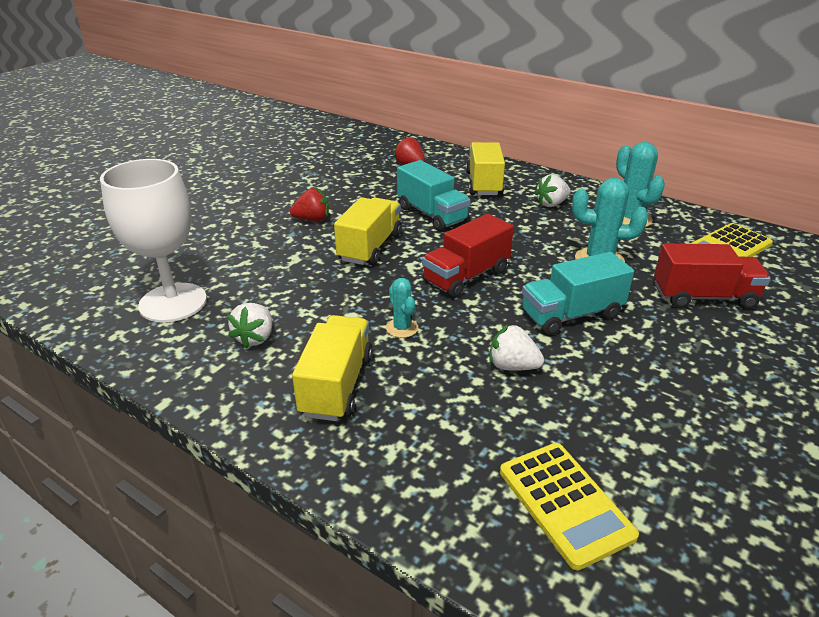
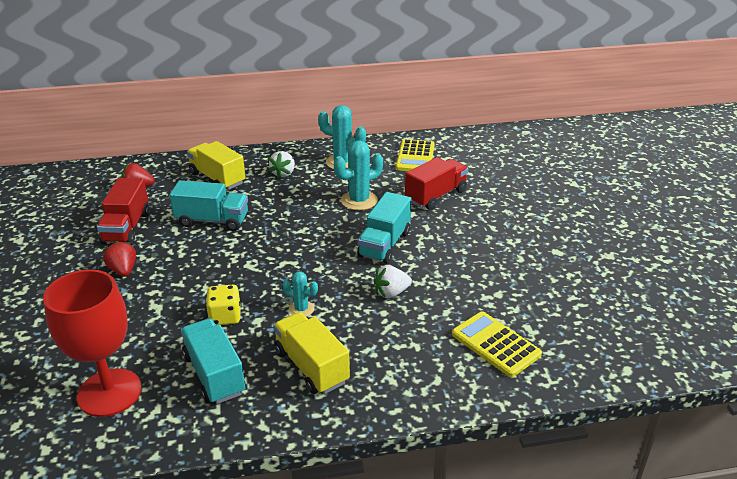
camera: 45 degrees left, 0 degrees up
white goblet [100,159,207,322] -> red goblet [43,269,142,417]
white strawberry [227,303,272,348] -> turquoise truck [181,318,245,404]
red strawberry [290,188,329,221] -> red strawberry turned 60 degrees counterclockwise [103,241,136,276]
yellow truck [334,197,402,265] -> none
red truck [422,214,514,298] -> red truck moved to [97,178,149,245]
yellow calculator [500,443,639,570] -> yellow calculator turned 150 degrees counterclockwise [452,311,542,377]
none -> yellow dice [206,285,240,325]

